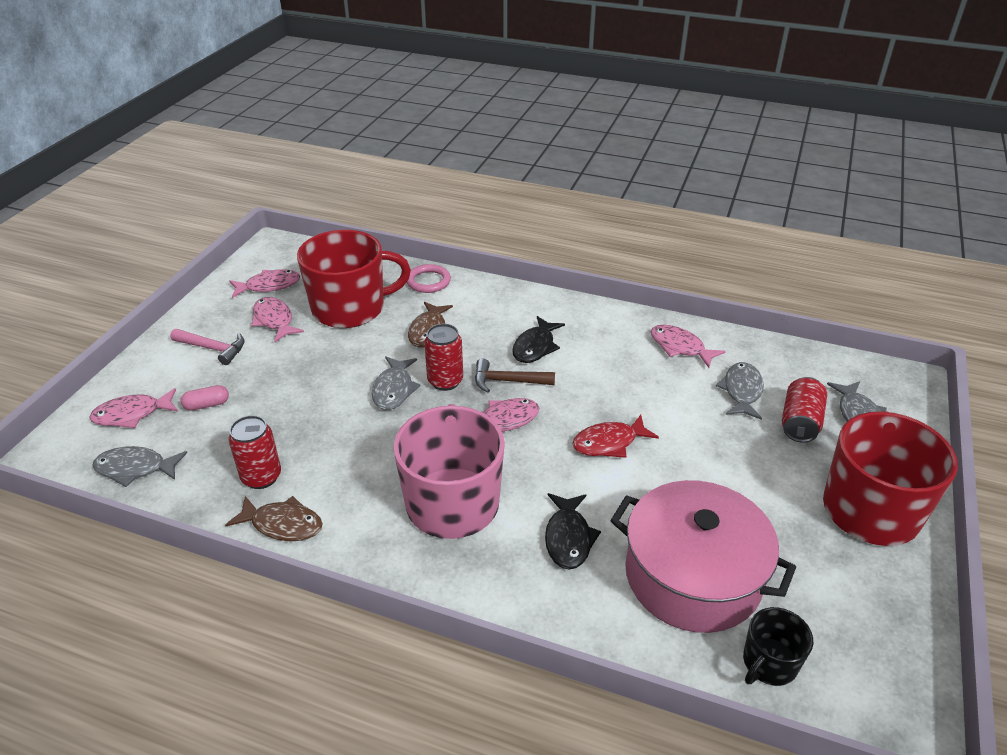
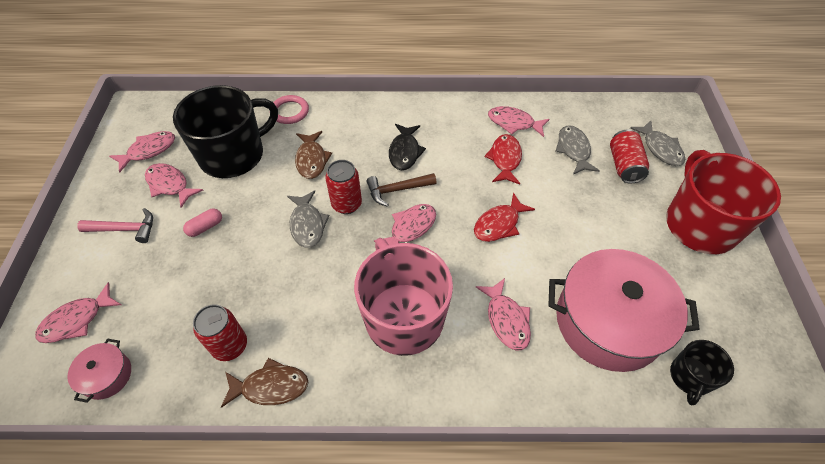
camera: 20 degrees left, 15 degrees up
grey fish [92,446,187,487] -> pink pot [68,338,131,403]
pink capsule [181,385,229,411] -> pink capsule moved to [183,209,222,237]
red mug [297,230,411,328] -> black mug [173,85,278,178]
black fish [545,493,601,570] -> pink fish [476,278,531,351]
none -> red fish [485,134,522,185]

